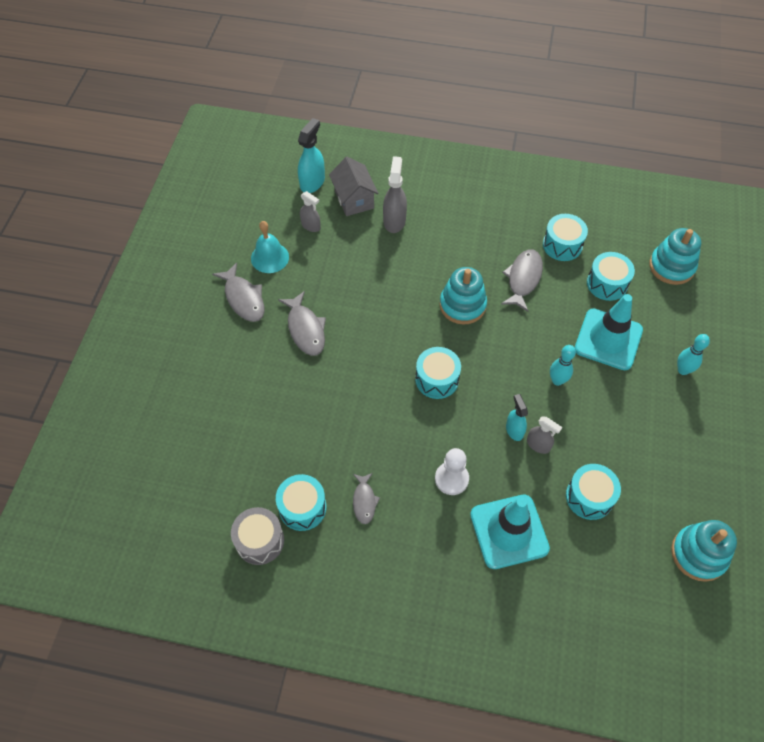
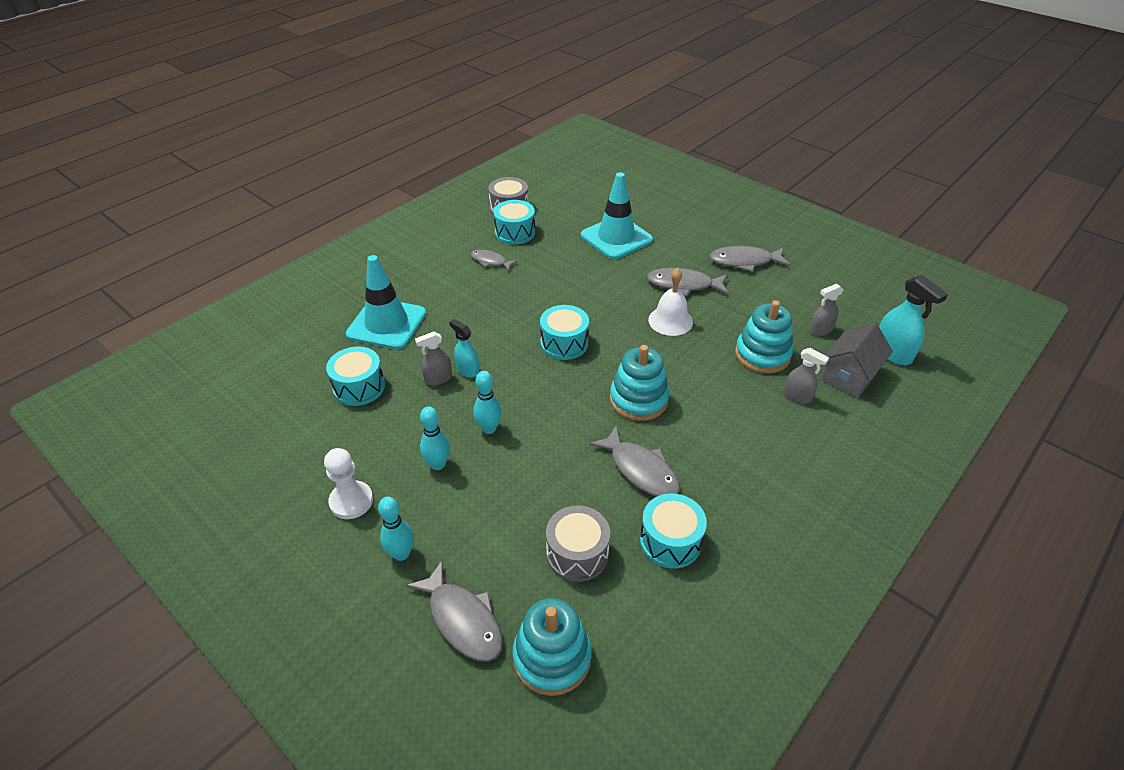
camera: 120 degrees right, 15 degrees down
turquoise bell [251,221,289,273] -> none
grey house [329,157,379,216] -> grey house turned 60 degrees counterclockwise [821,323,893,398]
grey spray bottle [383,156,407,233] -> grey spray bottle [784,348,829,404], size x0.63
white pawn [435,448,469,495] -> white pawn moved to [324,448,373,519]
turquoise spray bottle [506,394,528,441] -> turquoise spray bottle turned 150 degrees counterclockwise [449,319,479,378]
turquoise traffic cone [575,294,643,370] -> turquoise traffic cone moved to [581,172,653,259]
turquoise drum [587,252,635,301] -> grey drum [546,505,610,582]
turquoise stacking toy [671,520,737,582] -> turquoise stacking toy moved to [735,300,793,373]
none -> grey fish [406,561,503,662]
none -> turquoise bowling pin [420,406,450,470]
none -> white bell [648,268,693,336]

